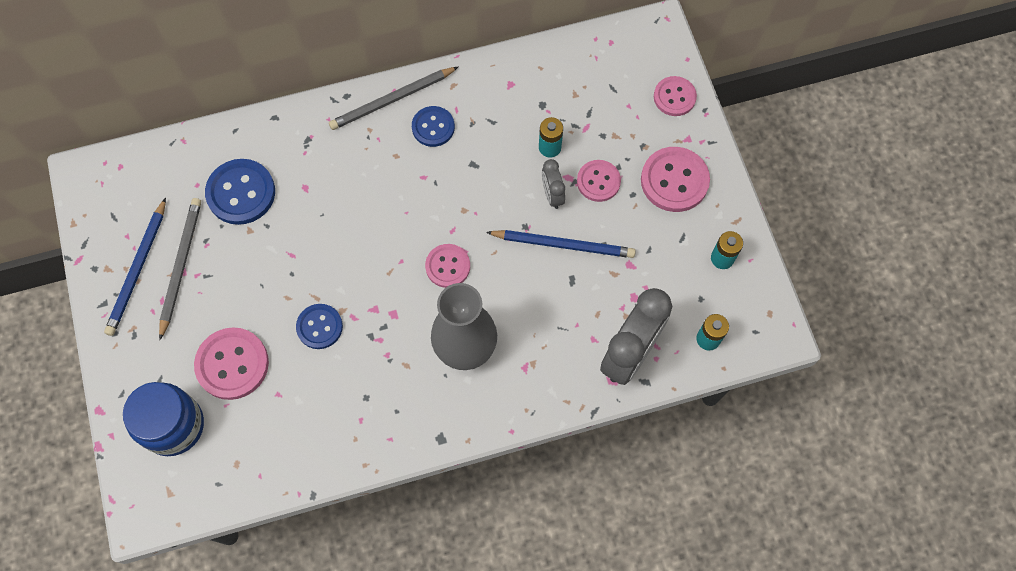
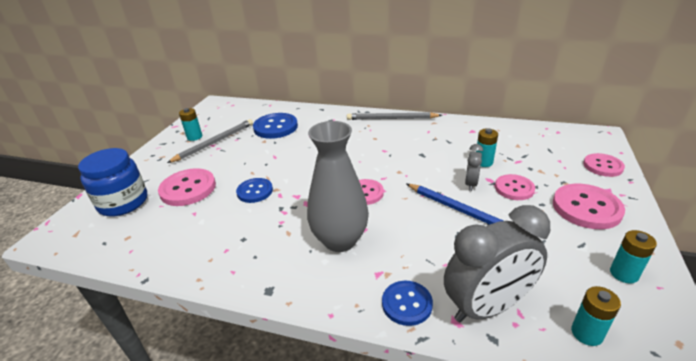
camera: 35 degrees right, 35 degrees down
blue pencil [104,198,166,336] -> turquoise battery [179,108,202,141]
blue button [412,106,455,147] -> blue button moved to [382,281,433,326]

